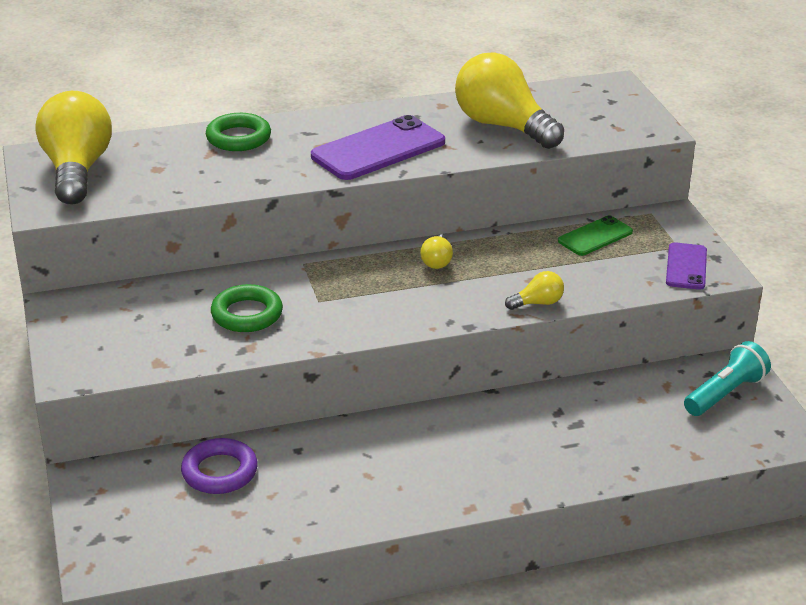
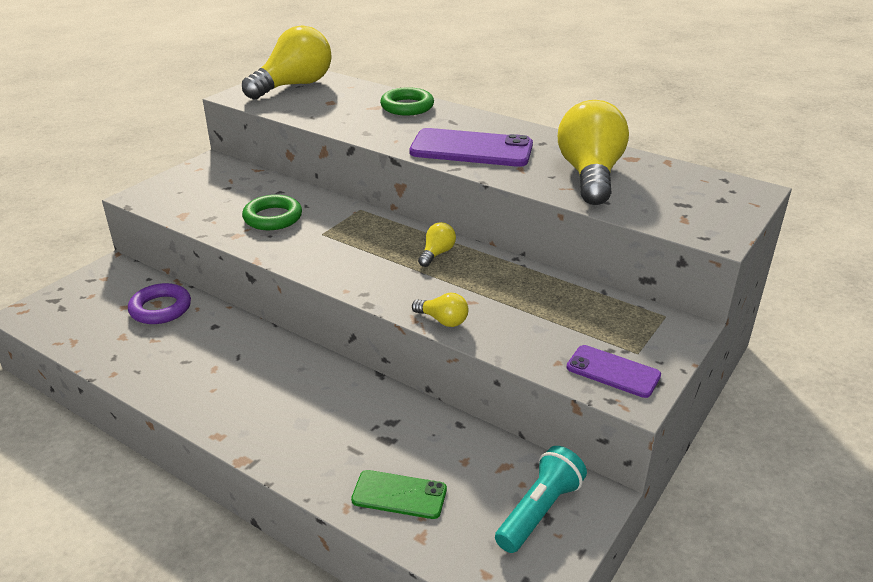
camera: 50 degrees right, 0 degrees up
yellow light bulb [420,234,453,269] -> yellow light bulb turned 150 degrees clockwise [418,222,456,267]
green phone [558,215,633,256] -> green phone moved to [351,470,447,519]
purple phone [666,242,707,290] -> purple phone turned 60 degrees clockwise [566,345,661,398]
turquoise flashlight [684,341,771,416] -> turquoise flashlight turned 60 degrees counterclockwise [495,446,587,553]

